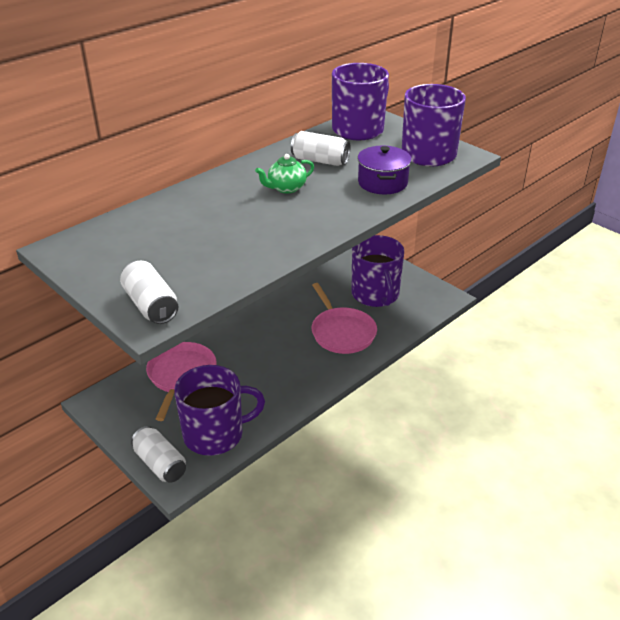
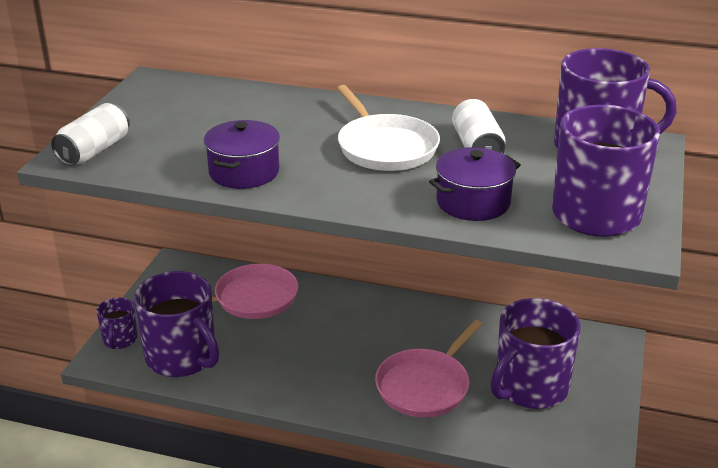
camera: 60 degrees right, 5 degrees down
white can [131,426,186,483] -> purple mug [96,297,138,349]
green teapot [255,154,314,193] -> white pan [337,85,440,171]
none -> purple pot [204,120,280,189]

